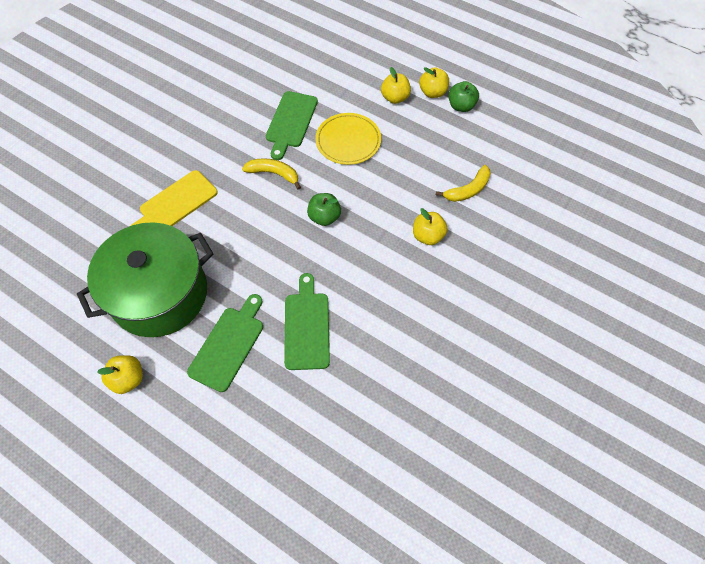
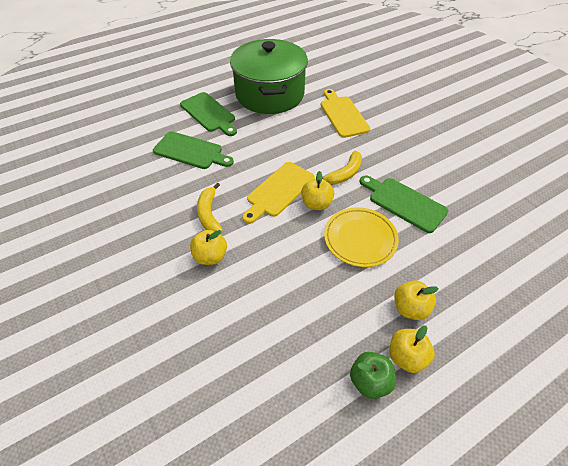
camera: 115 degrees right, 10 degrees down
yellow apple [97,355,143,394] -> yellow apple moved to [301,171,334,210]
green apple [307,193,341,226] -> yellow cutting board [242,162,315,224]
yellow banana [436,165,491,202] -> yellow banana moved to [197,183,223,233]

